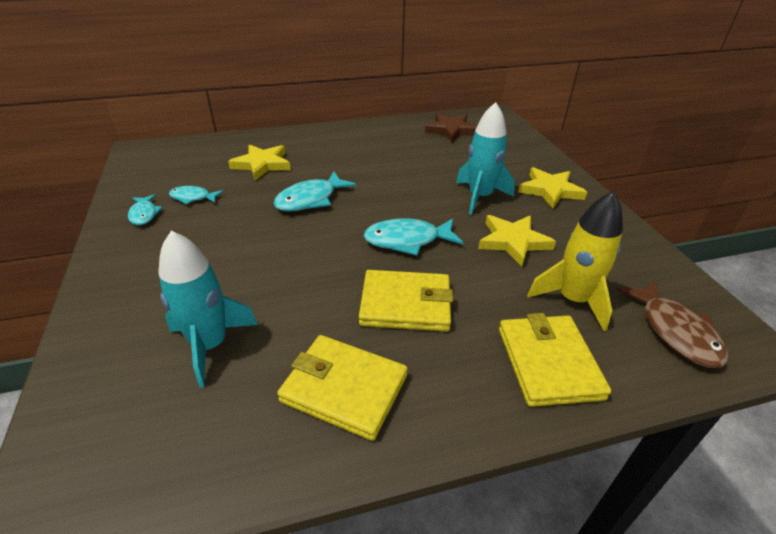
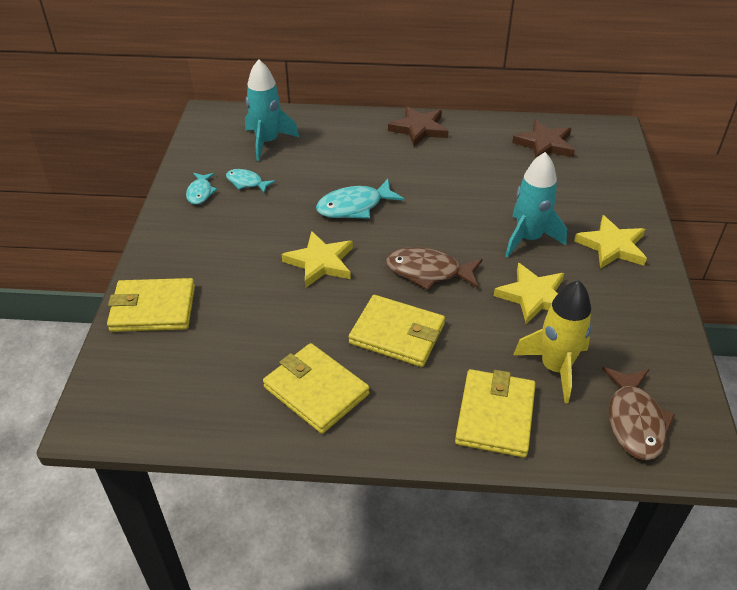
camera: 20 degrees right, 5 degrees up
turquoise rocket [158,231,258,388] -> turquoise rocket moved to [245,59,299,161]
yellow star [228,144,291,181] -> yellow star moved to [282,231,353,288]
turquoise fish [364,218,463,256] -> brown fish [386,247,483,290]
none -> yellow wallet [107,278,195,332]
none -> brown star [388,106,448,147]

